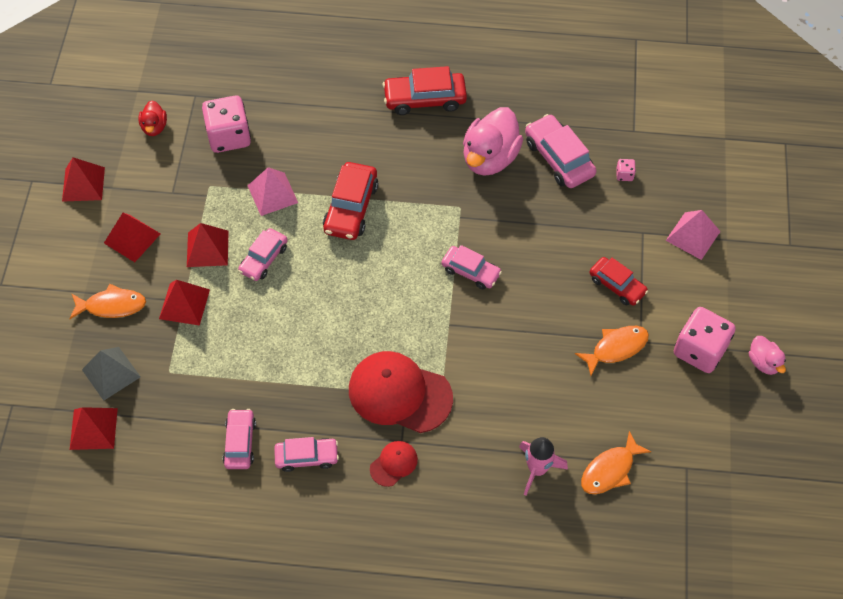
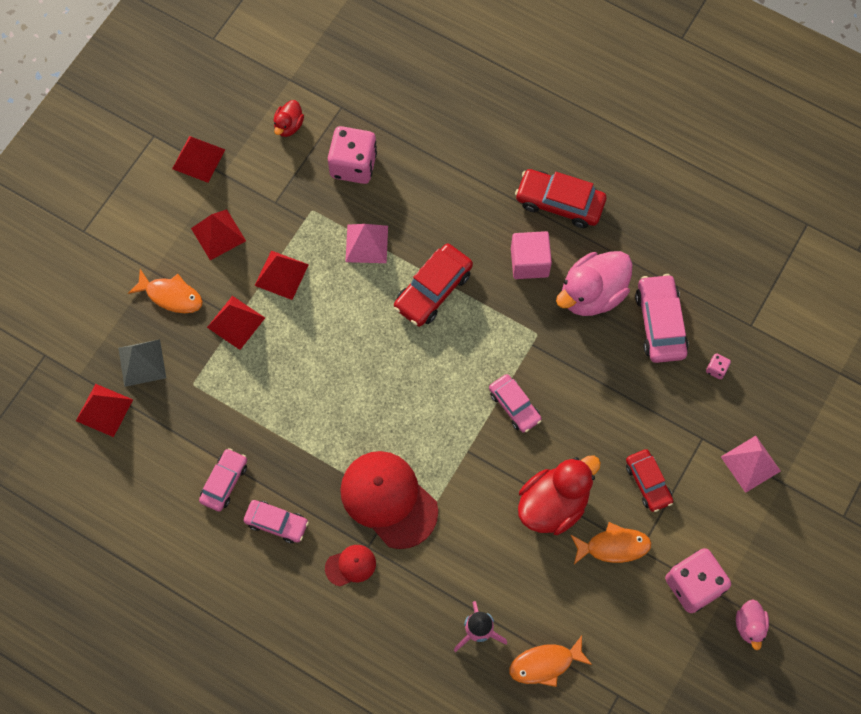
camera: 25 degrees right, 10 degrees up
pink car [238,228,288,281] -> none
none -> pink cube [511,231,552,279]
none -> red duck [518,456,601,535]

